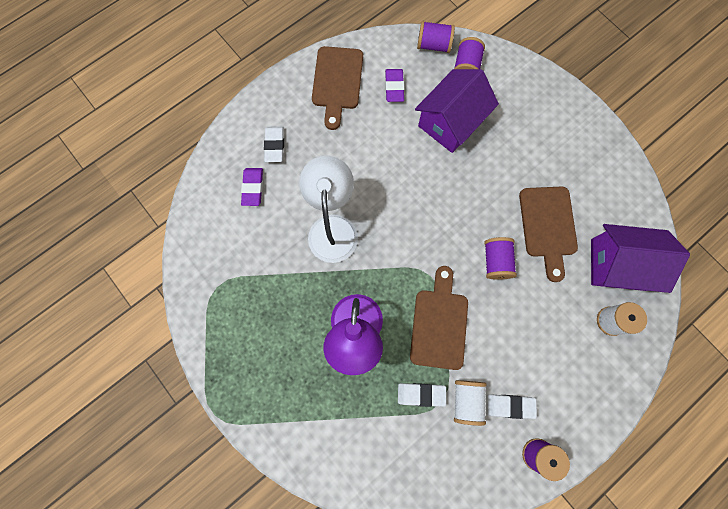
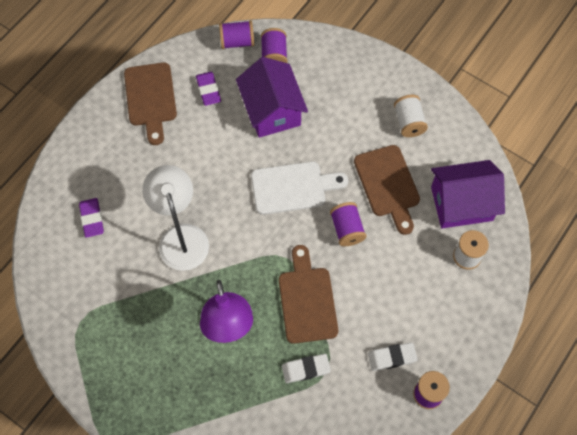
camera: 15 degrees left, 10 degrees down
white eraser [264,126,284,162] -> none
purple house [415,69,499,153] -> purple house turned 45 degrees counterclockwise [236,57,308,138]
white spool [454,380,487,426] -> white spool moved to [394,95,428,137]
none -> white cutting board [251,161,348,215]

